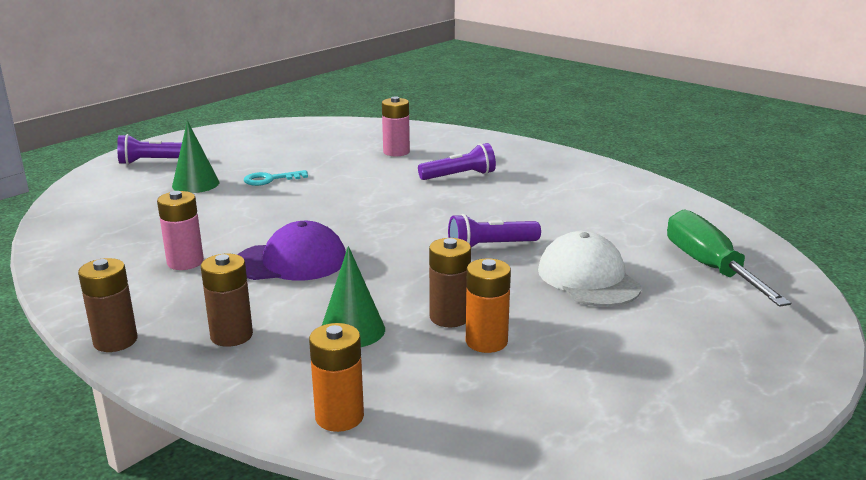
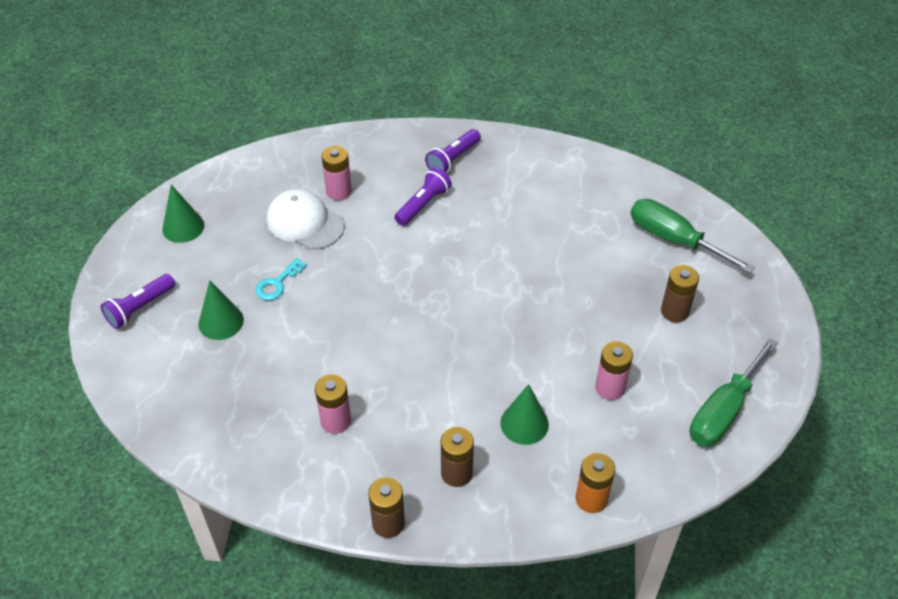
camera: 35 degrees left, 25 degrees up
purple cap [238,221,346,281] -> none
brown battery [429,238,471,327] -> brown battery moved to [661,265,699,322]
purple flashlight [448,214,541,248] -> purple flashlight moved to [425,129,481,173]
orange battery [466,258,511,353] -> pink battery [595,341,633,400]
white cap [538,231,642,307] -> white cap moved to [267,189,345,249]
none -> green cone [162,185,204,243]
none -> green screwdriver [690,338,778,446]

